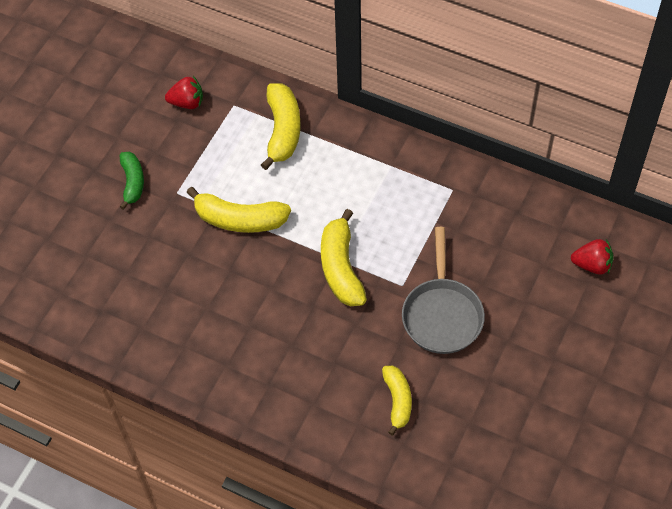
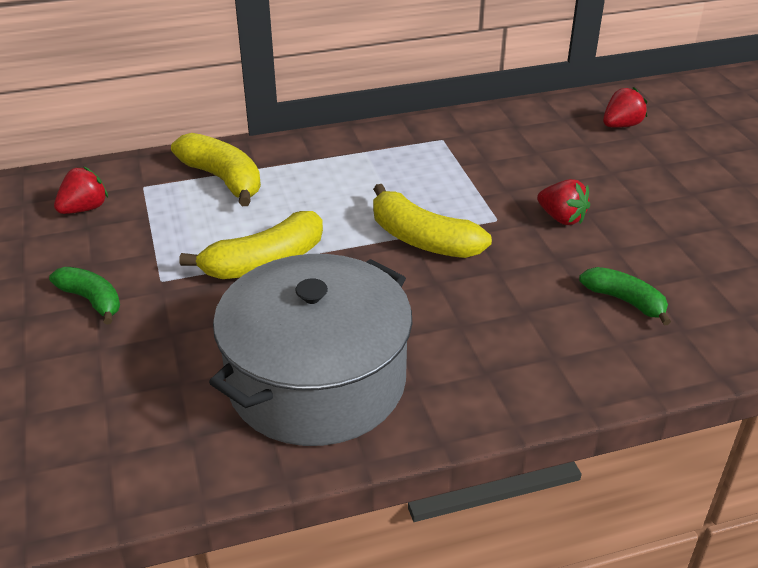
camera: 45 degrees left, 20 degrees down
yellow banana [382,366,412,436] -> green banana [579,267,671,326]
grey pan [402,227,485,354] -> red strawberry [537,179,590,225]
none -> grey pot [209,254,412,446]

